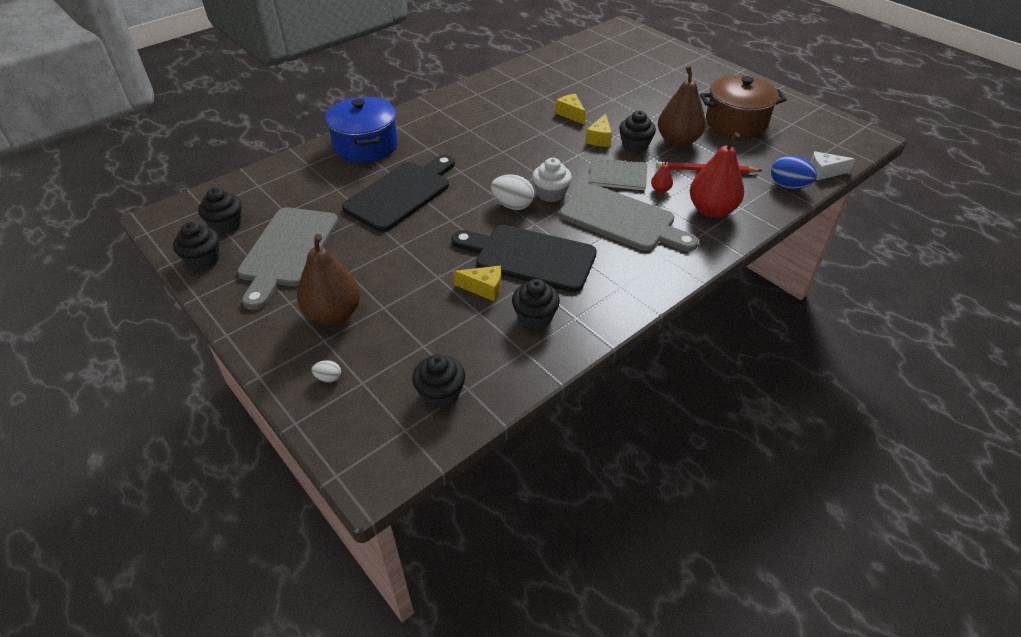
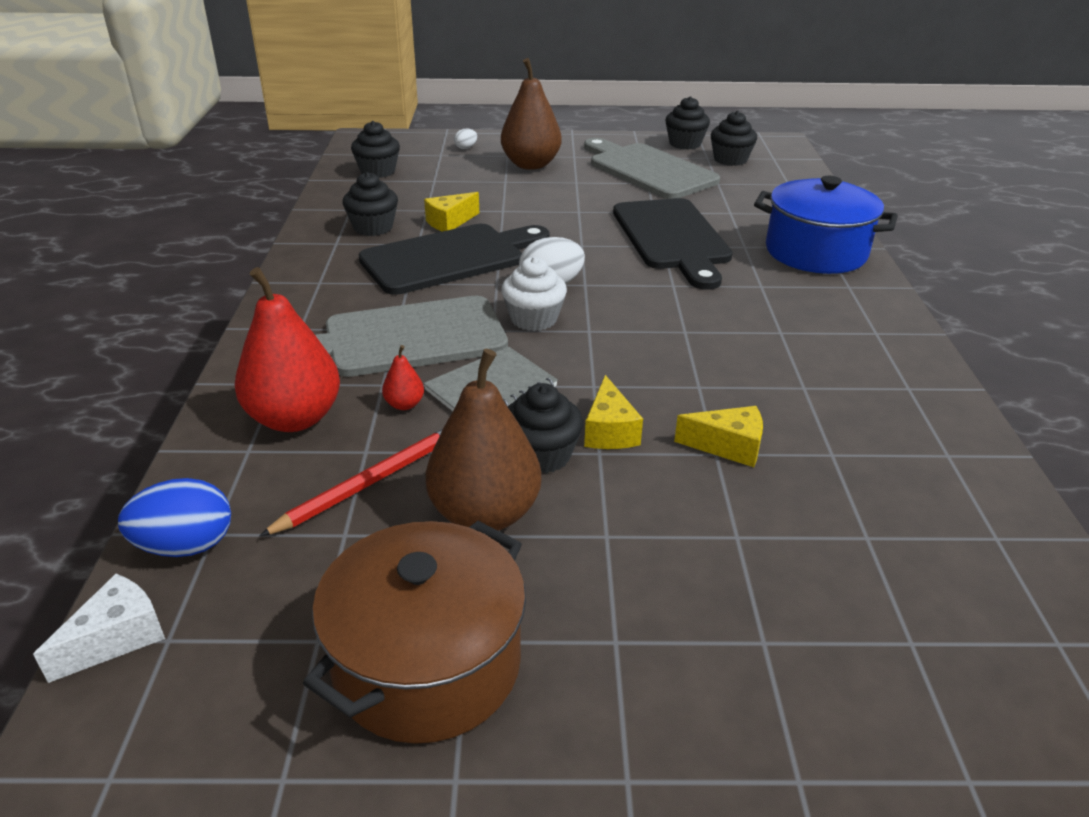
camera: 130 degrees right, 10 degrees down
yellow cheese [585,114,612,147] -> yellow cheese turned 150 degrees counterclockwise [584,375,643,449]

